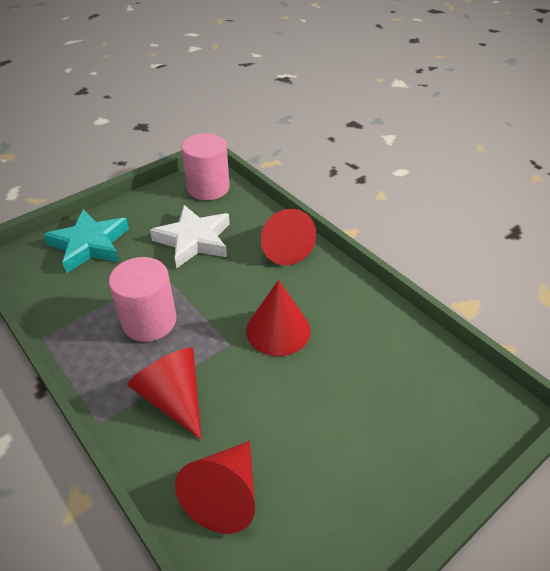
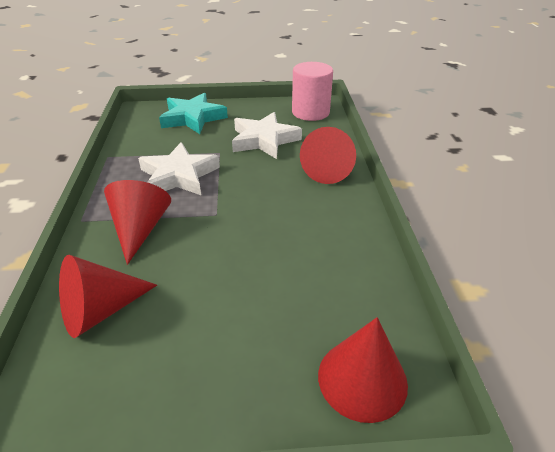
camera: 35 degrees right, 5 degrees down
pink cylinder [109,257,177,342] -> white star [138,142,220,195]
red cone [246,280,310,356] -> red cone moved to [318,317,408,423]

